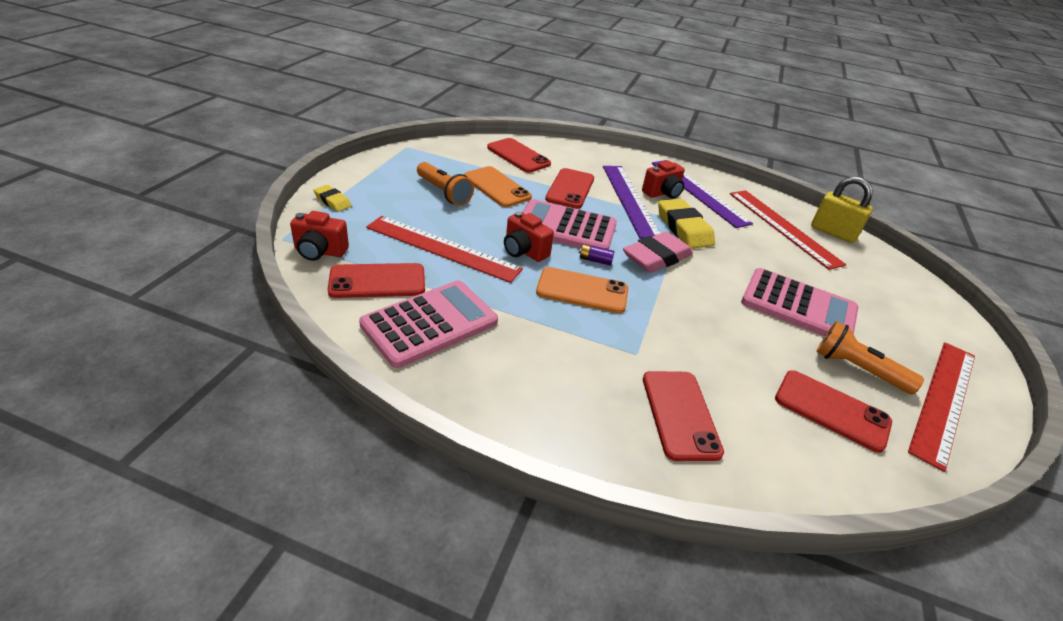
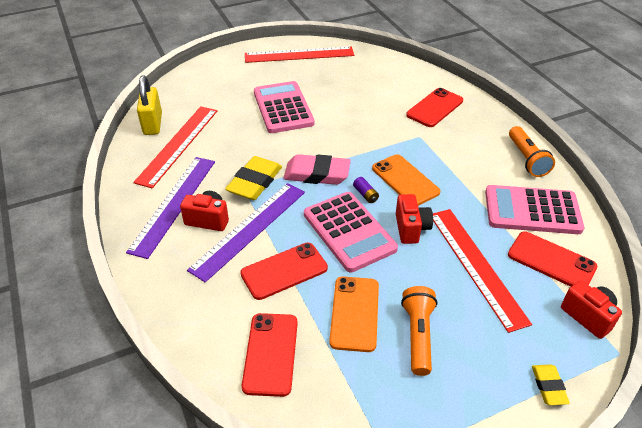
camera: 130 degrees left, 5 degrees up
red phone [775,370,892,453] -> none
orange flashlight [816,321,924,394] -> orange flashlight moved to [509,126,555,177]

